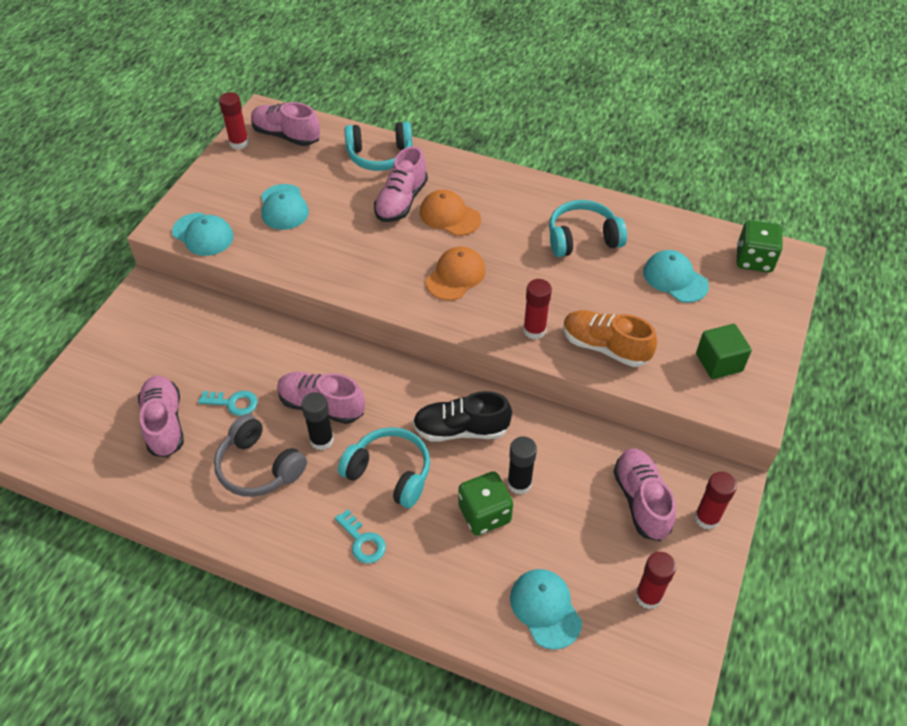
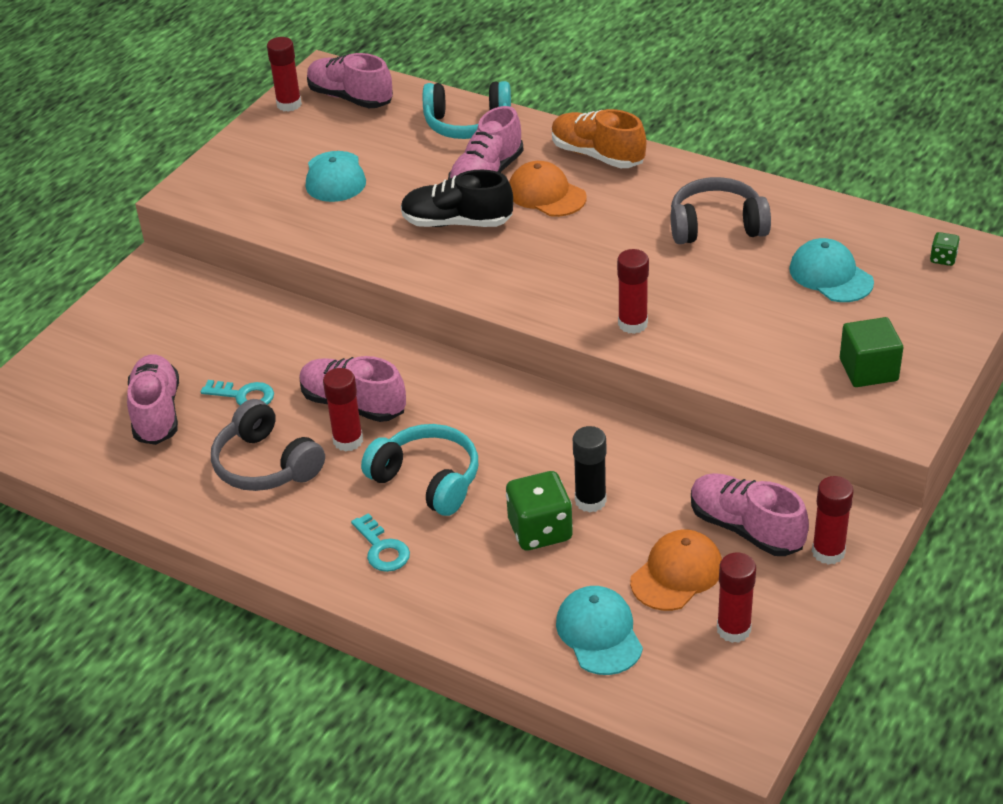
camera: 10 degrees right, 10 degrees down
turquoise cap [172,213,234,256] -> none
black glue stick [301,392,334,450] -> red glue stick [323,368,363,452]
black shoe [413,391,512,442] -> black shoe moved to [401,170,513,227]
orange cap [426,246,486,300] -> orange cap moved to [630,529,722,611]
turquoise headphones [549,200,627,257] -> grey headphones [671,177,771,244]
orange shoe [563,310,657,367] -> orange shoe moved to [552,109,646,168]
pink shoe [613,448,676,541] -> pink shoe turned 45 degrees counterclockwise [691,473,809,556]
green dice [737,220,783,273] -> green dice [930,232,960,266], size x0.49

